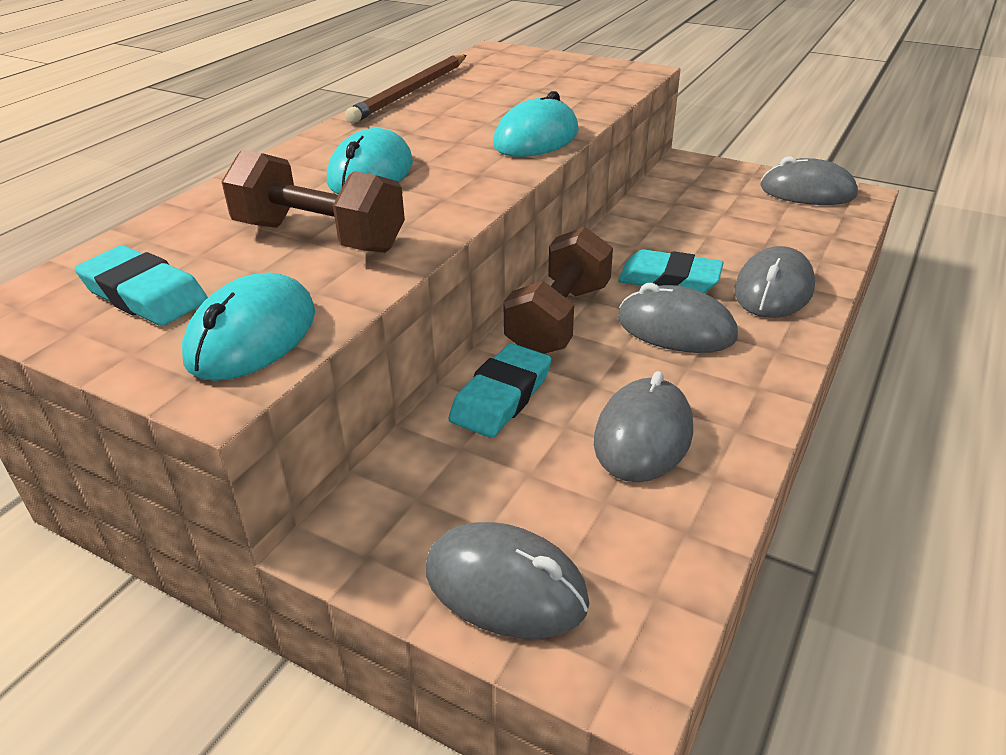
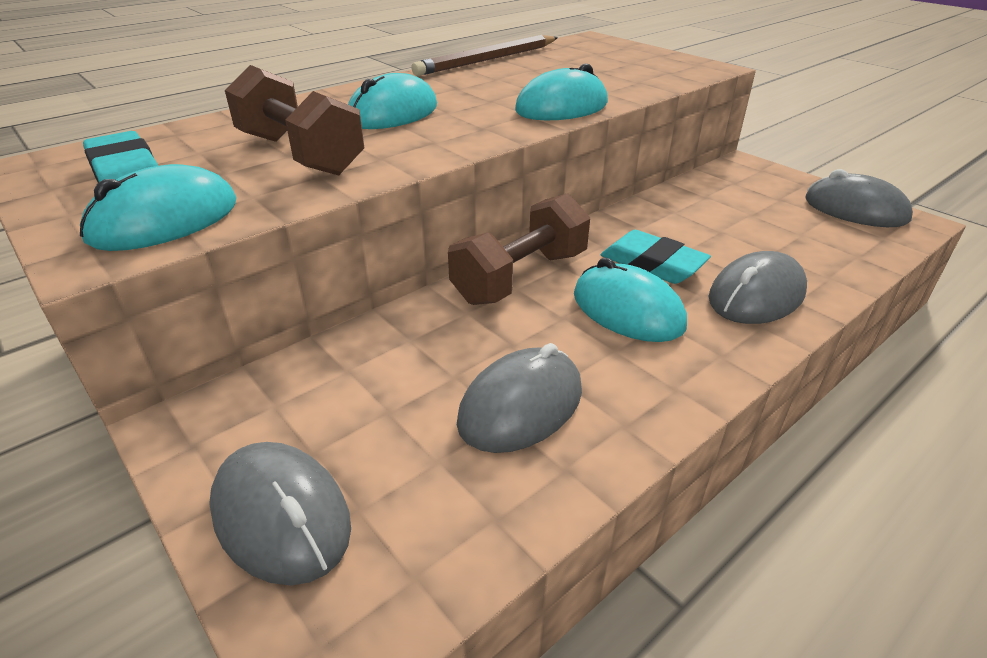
camera: 20 degrees right, 0 degrees up
turquoise eraser [449,343,551,438] -> none
grey mouse [618,283,738,353] -> turquoise mouse [574,258,687,342]

